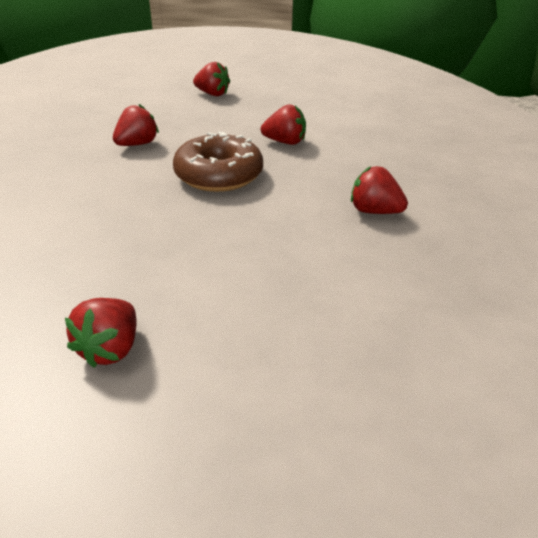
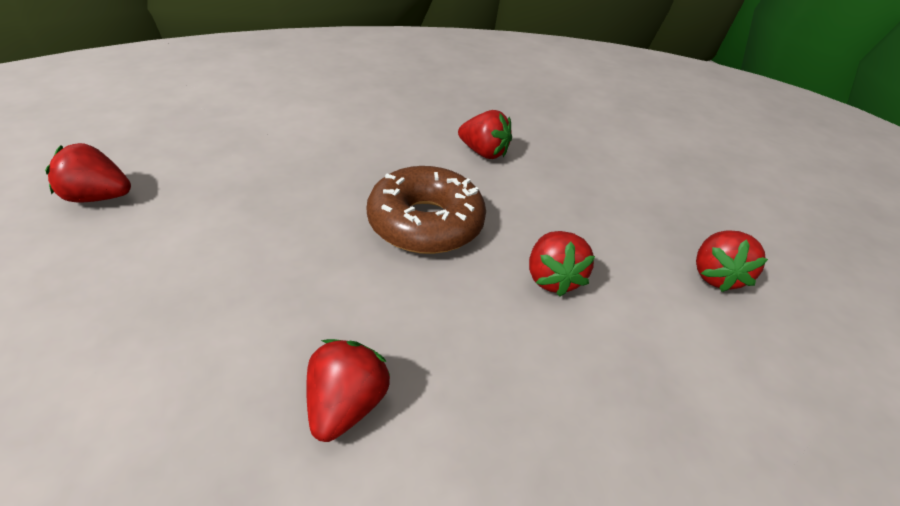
camera: 75 degrees right, 5 degrees up
red strawberry [193,62,230,96] -> red strawberry moved to [696,230,768,292]

